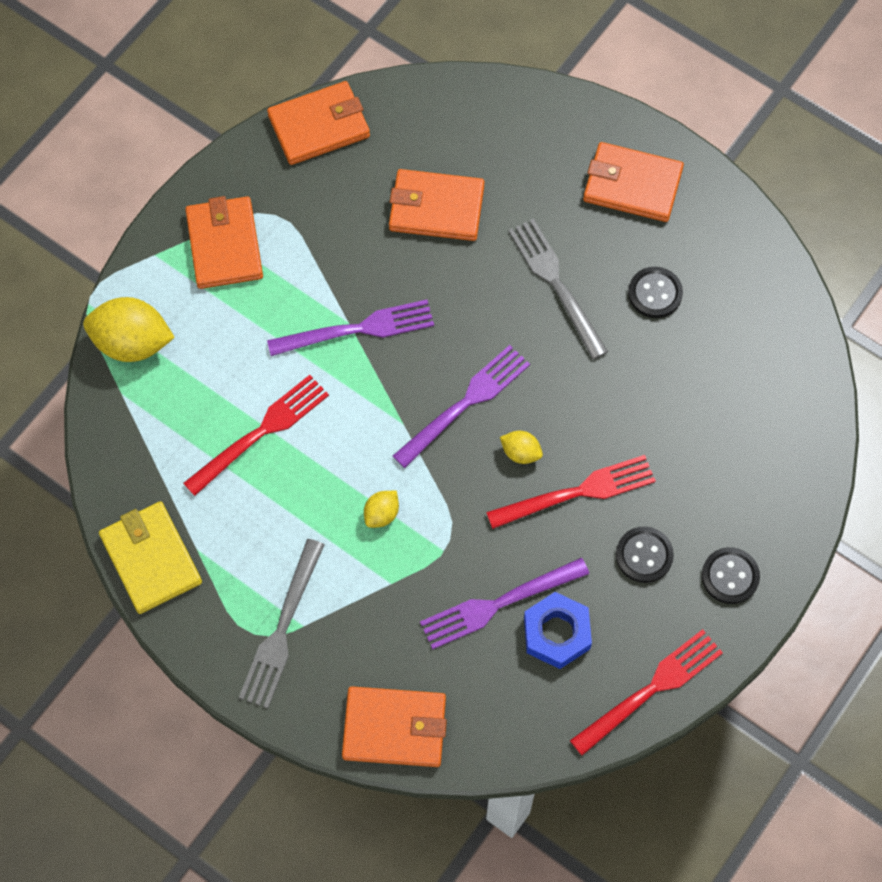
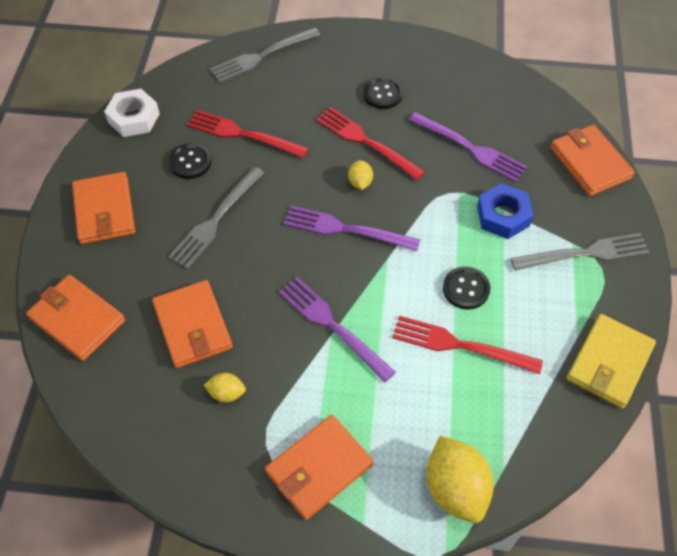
camera: 120 degrees left, 10 degrees down
orange wallet [267,81,370,165] -> orange wallet moved to [26,275,125,361]
yellow lemon [364,491,399,528] -> yellow lemon moved to [204,373,246,403]
blue nut [524,592,592,669] -> blue nut moved to [477,183,533,239]
red fork [570,629,723,756] -> red fork moved to [187,110,309,158]
black button [702,547,760,604] -> black button moved to [443,266,490,309]
none -> white nut [104,89,160,137]
none -> grey fork [210,27,320,83]

